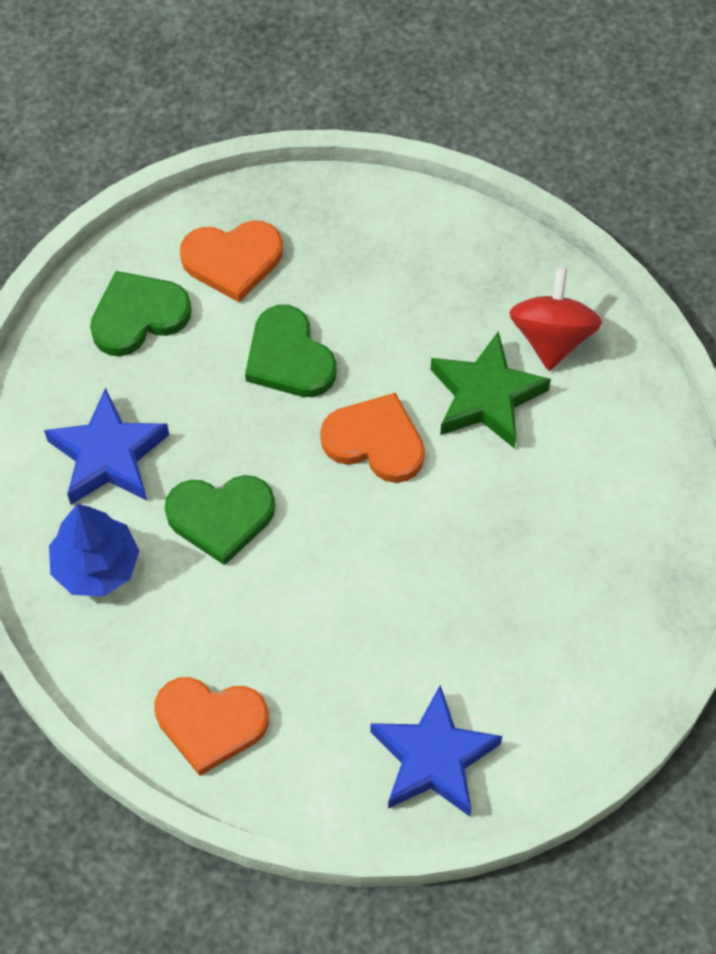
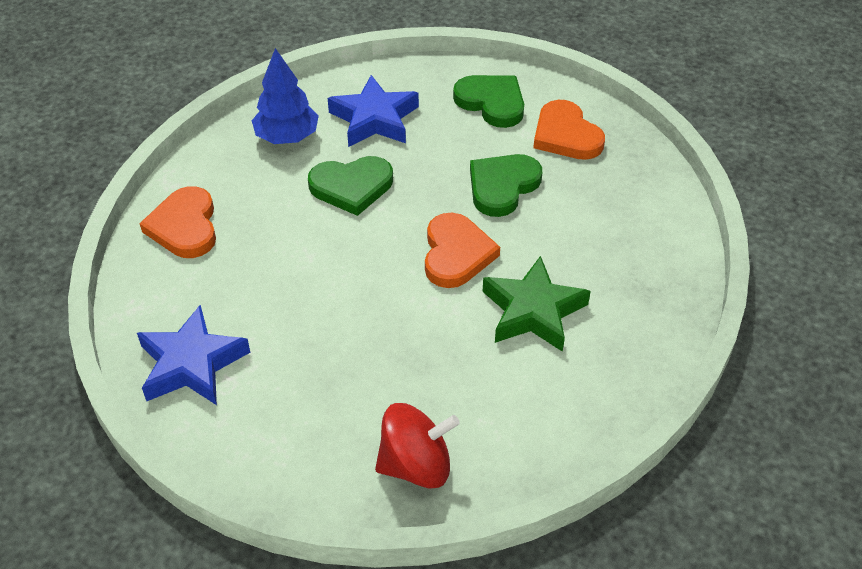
camera: 70 degrees right, 15 degrees down
green heart [165,475,275,565] -> green heart turned 75 degrees counterclockwise [308,156,393,216]
red spinning top [509,267,602,371] -> red spinning top moved to [375,403,460,489]

